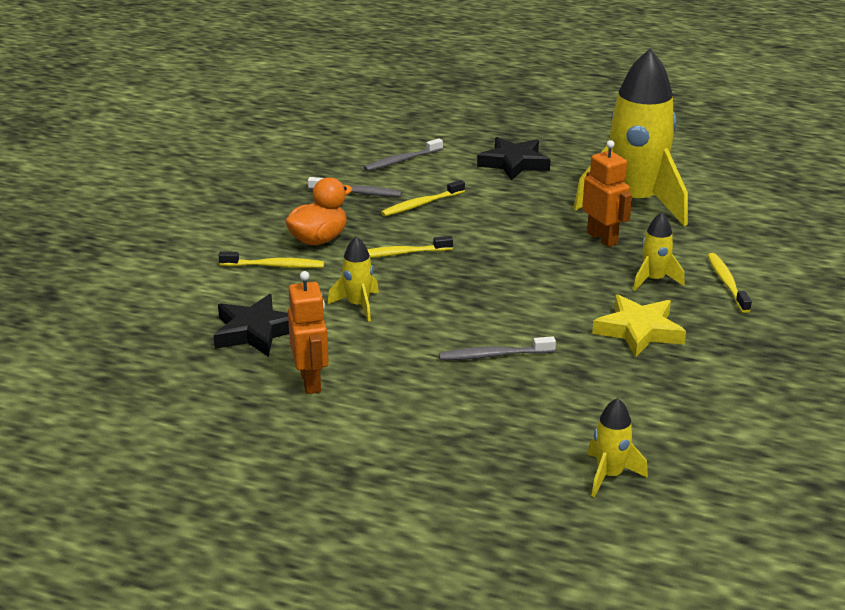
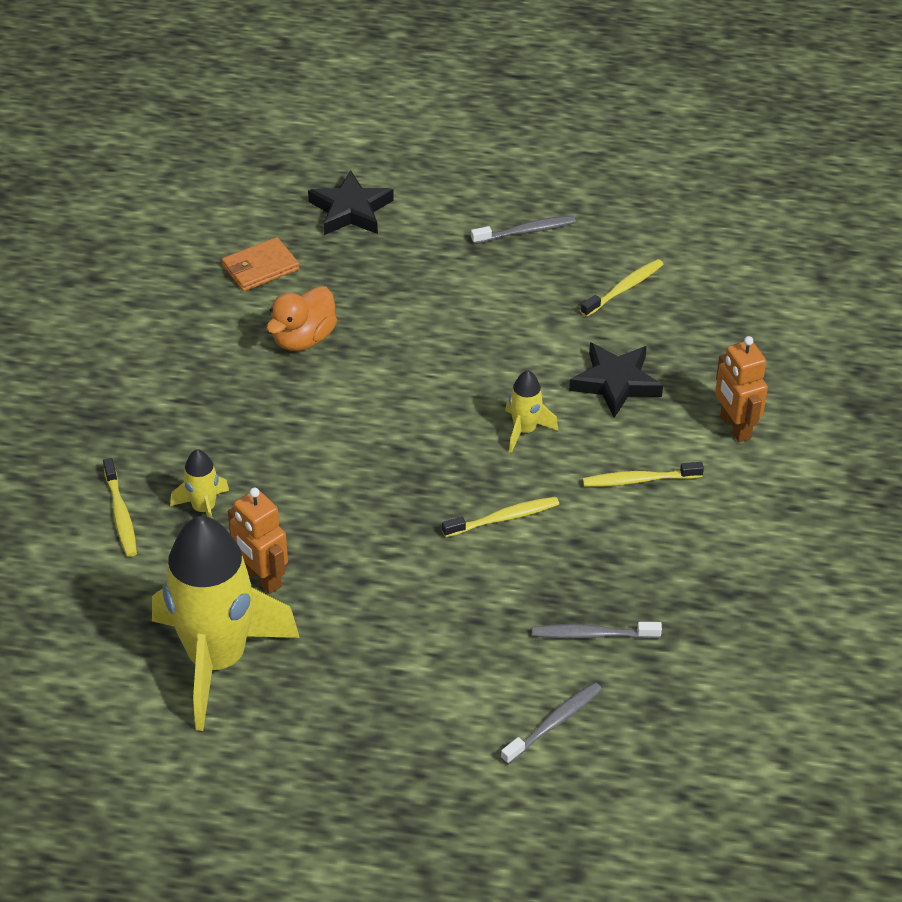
camera: 170 degrees right, 15 degrees up
orange duck [285,177,352,245] -> orange duck moved to [267,286,337,351]
orange robot [288,271,329,394] -> orange robot moved to [715,336,768,442]
yellow toothbrush [381,180,465,216] -> yellow toothbrush moved to [581,259,664,317]
grey toothbrush [439,336,556,360] -> grey toothbrush moved to [471,216,576,244]
black star [477,137,551,180] -> black star moved to [308,170,394,235]
yellow rocket [587,398,648,497] -> orange wallet [222,237,299,291]
yellow star [592,294,686,357] -> none

